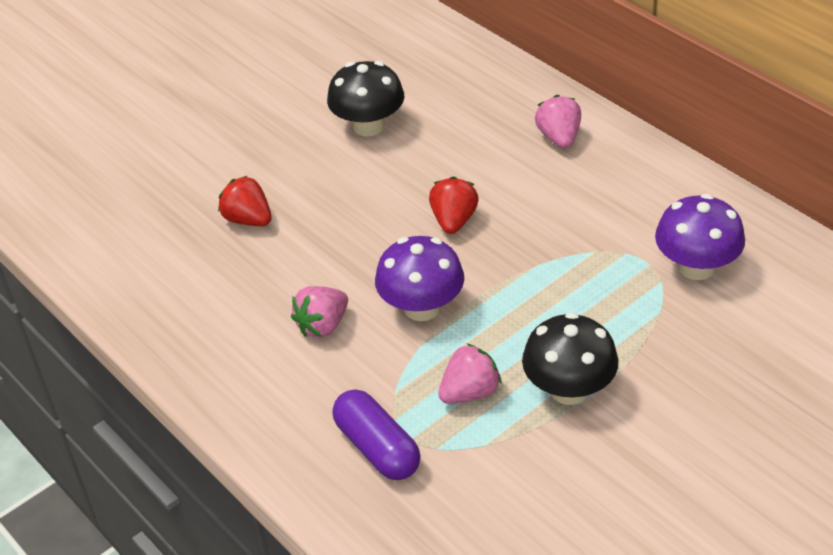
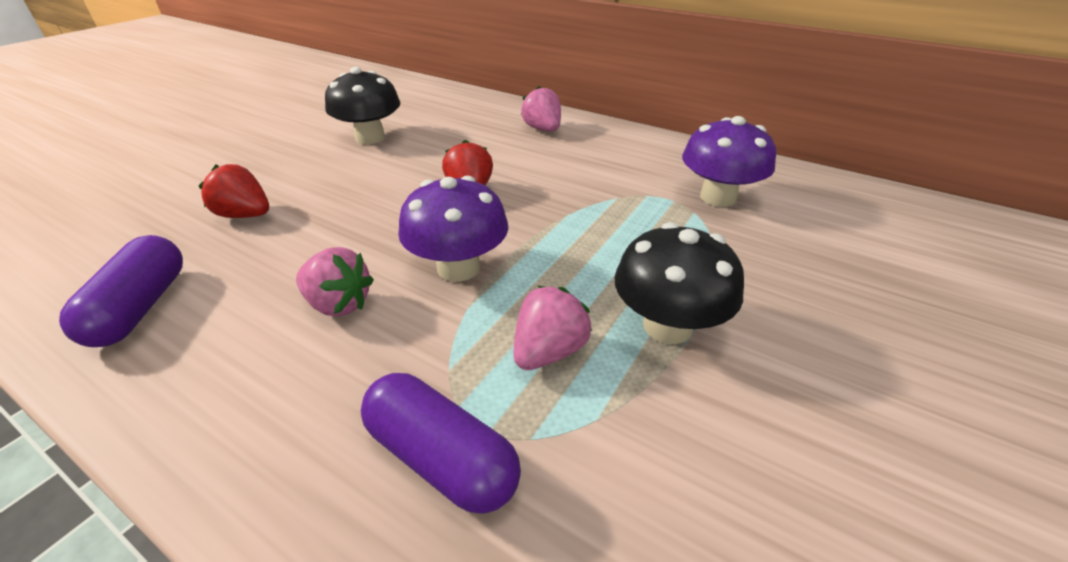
camera: 20 degrees left, 5 degrees down
pink strawberry [291,286,348,338] -> pink strawberry turned 90 degrees counterclockwise [296,247,374,317]
none -> purple capsule [59,235,183,347]

